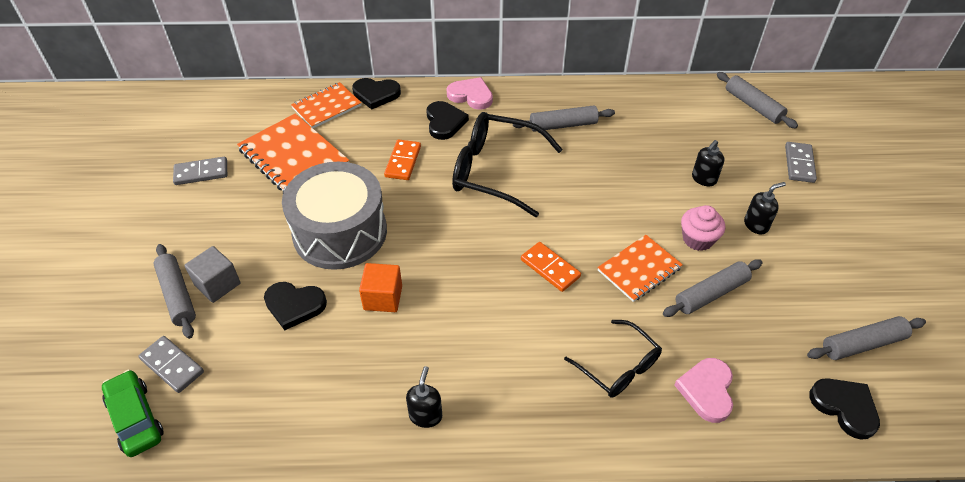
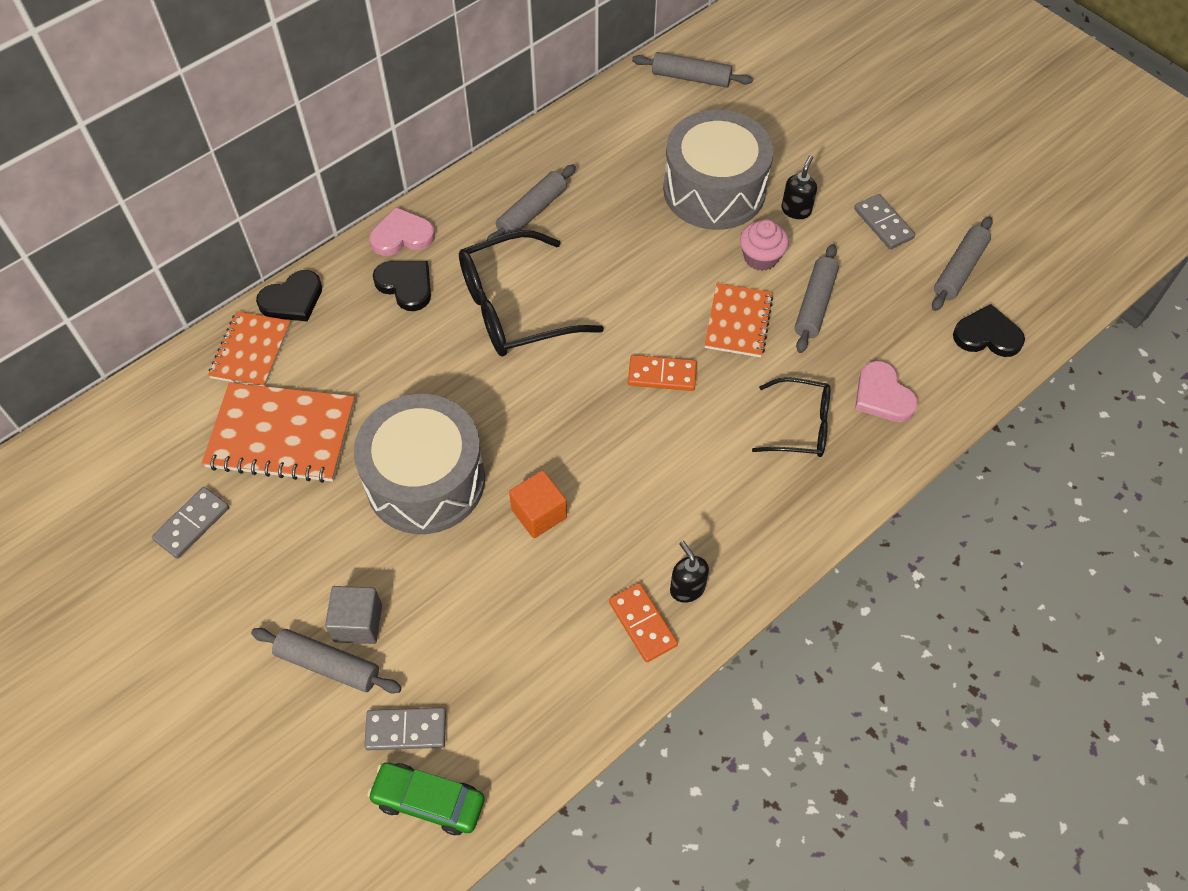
camera: 40 degrees left, 10 degrees up
black heart [264,282,327,330] -> none
orange domino [384,140,421,180] -> orange domino moved to [609,583,678,662]
black soap dispenser [692,140,724,186] -> grey drum [663,110,774,230]
grey domino [785,142,817,183] -> grey domino moved to [854,194,915,249]

